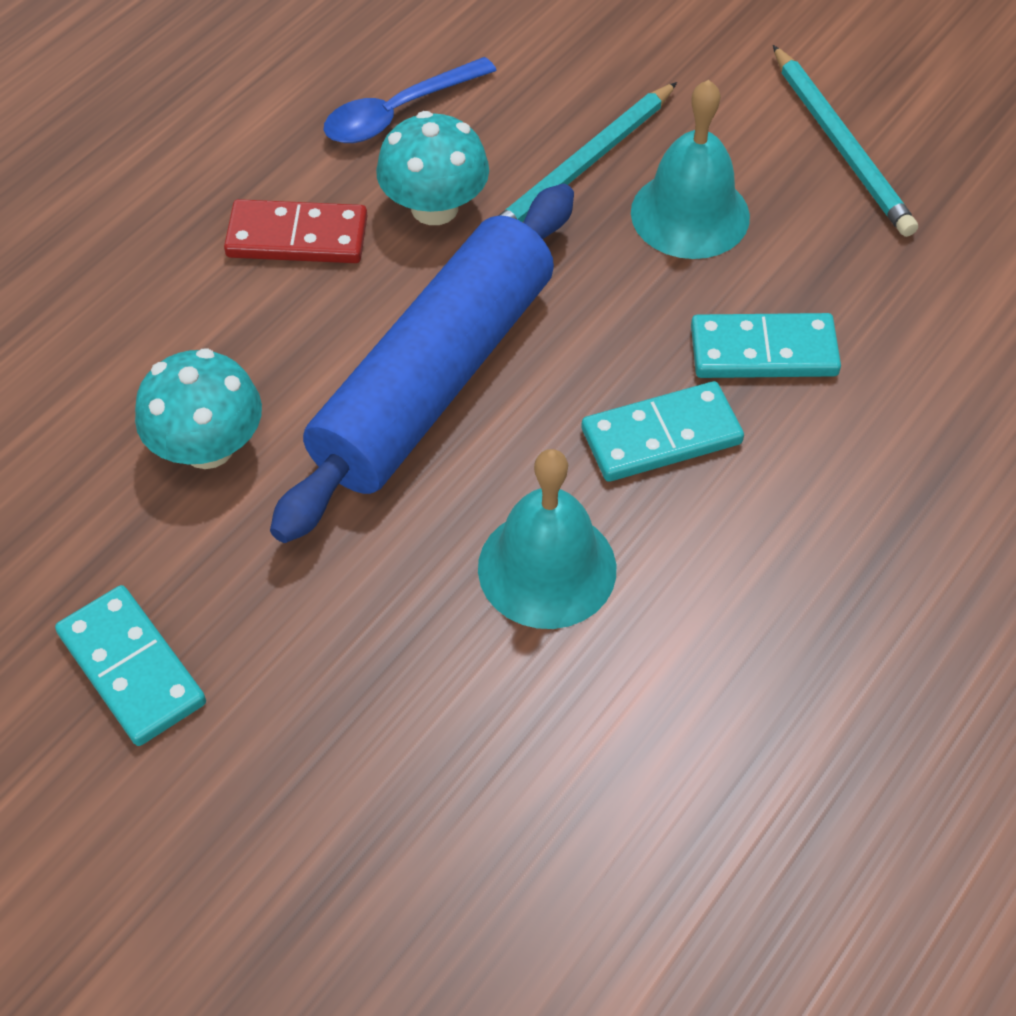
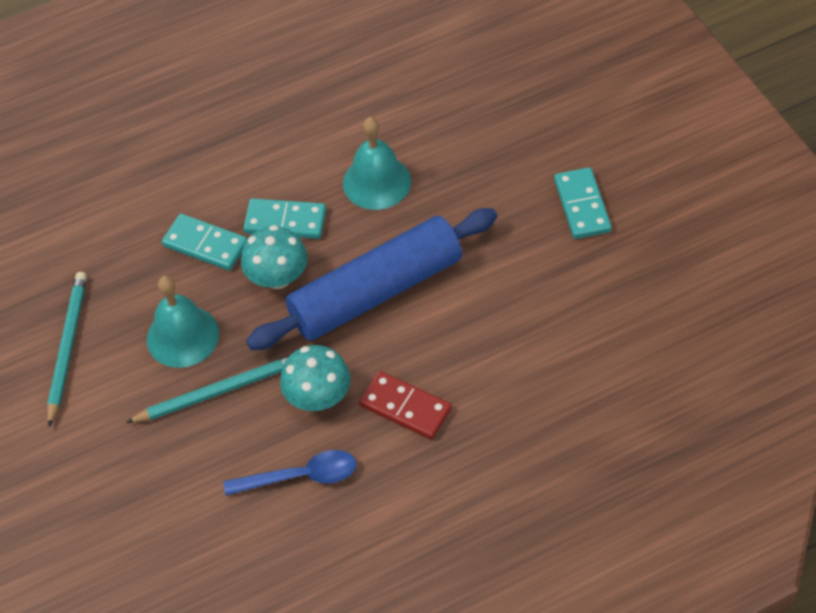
camera: 150 degrees left, 0 degrees up
turquoise mushroom [135,348,262,469] -> turquoise mushroom moved to [241,225,308,289]

